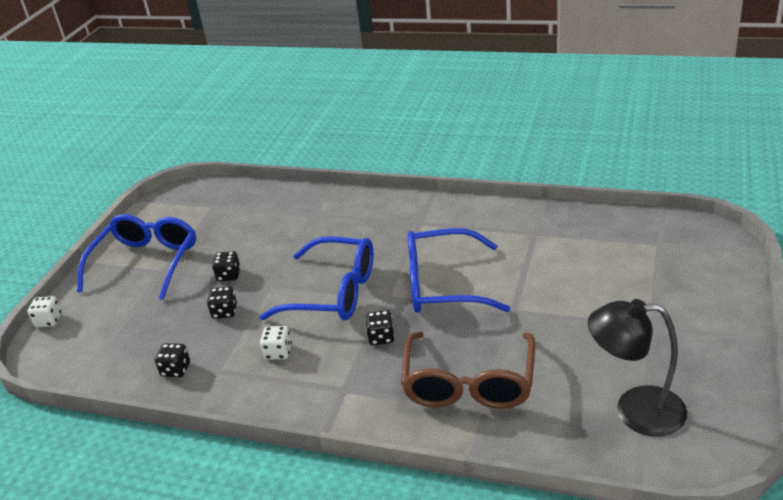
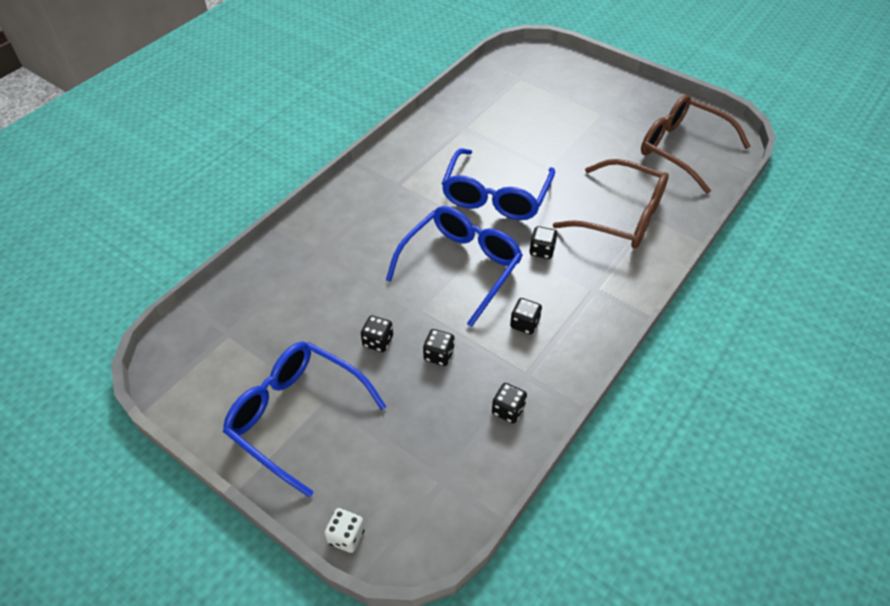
camera: 75 degrees left, 15 degrees up
white dice [260,326,292,360] -> black dice [510,298,542,335]
black lamp [588,299,687,437] -> brown glasses [641,95,751,194]

